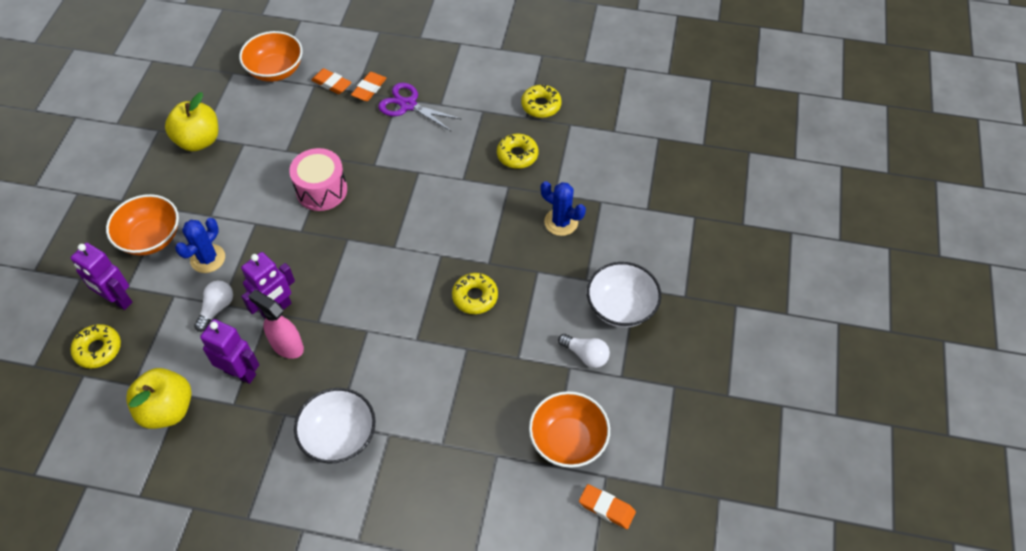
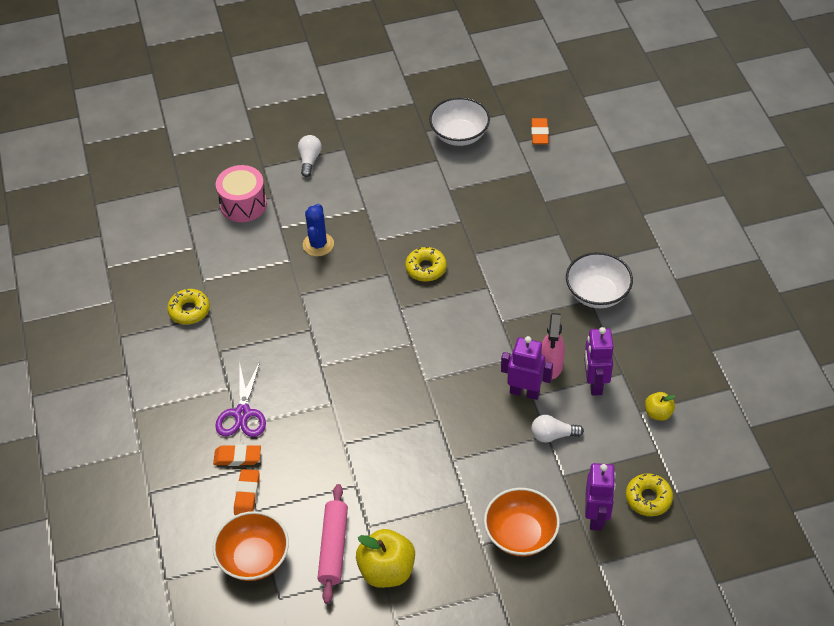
camera: 115 degrees left, 5 degrees down
yellow apple [126,368,192,429] -> yellow apple [645,392,675,421], size x0.54
blue cactus [175,218,225,273] -> none
pink drum [289,148,347,211] -> pink drum moved to [216,165,267,222]
yellow donut [497,134,538,169] -> none
orange bowl [529,391,610,468] -> none
white light bulb [558,334,610,368] -> white light bulb moved to [298,135,322,177]
white bowl [587,262,661,328] -> white bowl moved to [429,97,490,146]
none -> pink rolling pin [317,484,348,604]

